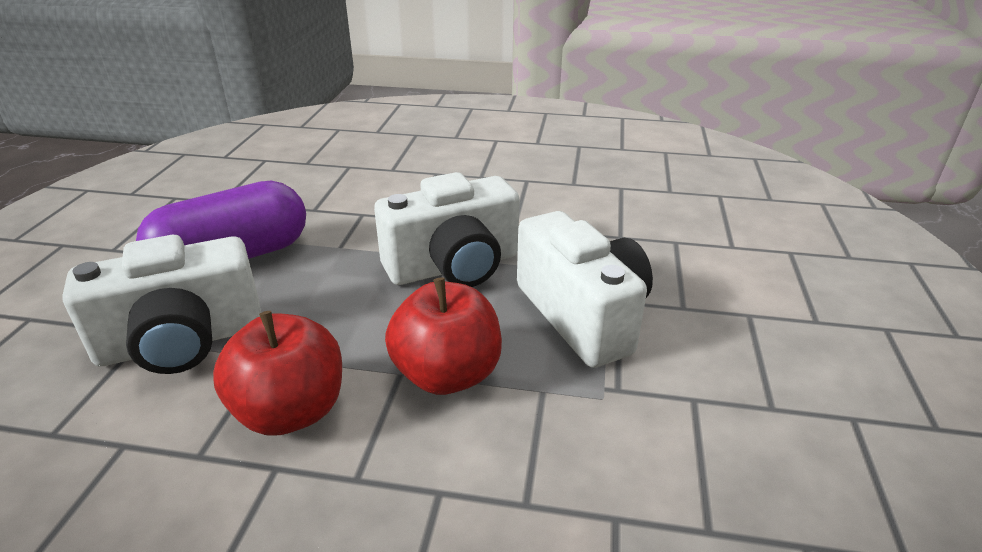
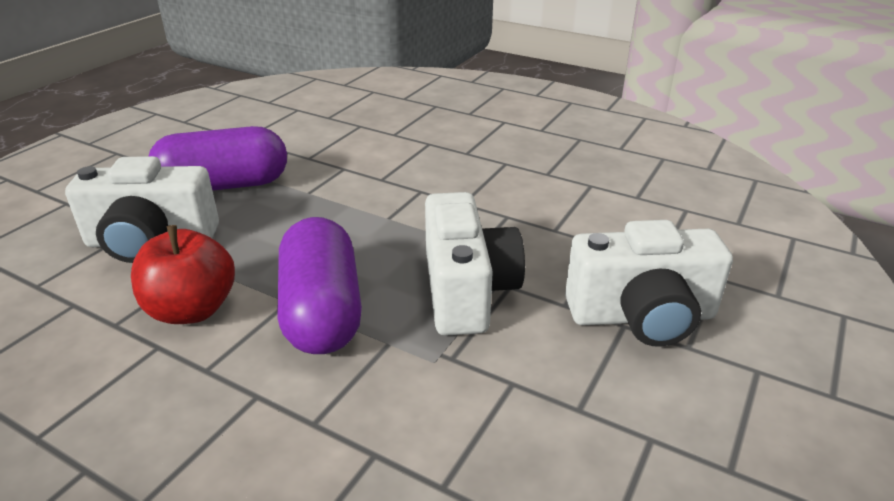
camera: 20 degrees right, 0 degrees up
white camera [374,172,520,287] -> white camera moved to [565,220,733,347]
red apple [385,277,502,395] -> purple capsule [277,217,362,354]

